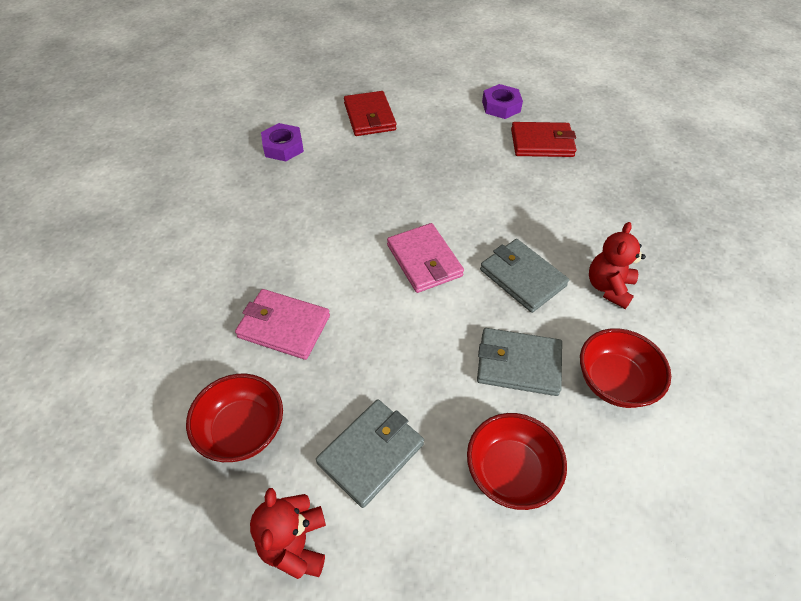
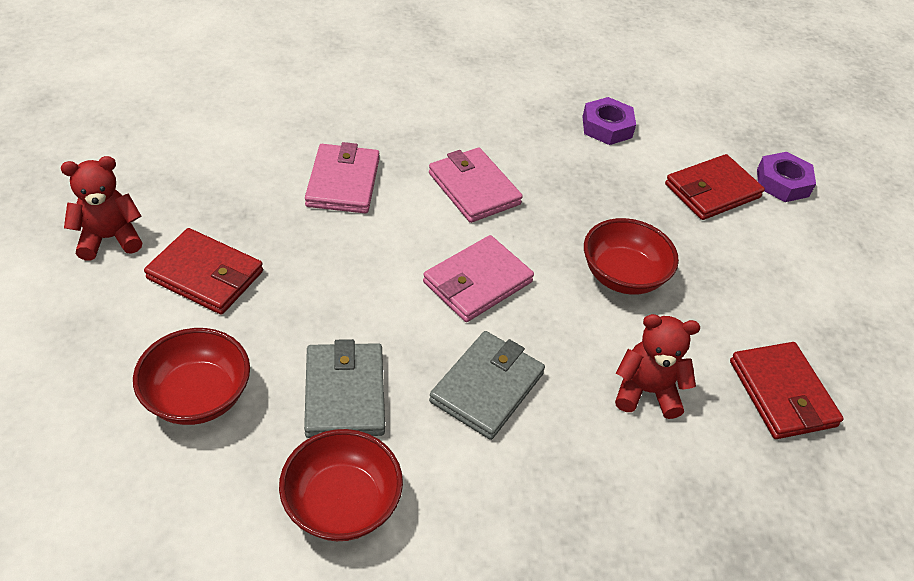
camera: 70 degrees right, 5 degrees down
red bowl [186,374,283,462] -> red bowl moved to [584,218,679,295]
grey wallet [316,399,424,508] -> red wallet [144,228,263,315]
purple nut [482,84,523,119] -> purple nut moved to [757,152,816,202]
red teddy bear [589,222,646,309] -> red teddy bear moved to [615,314,700,419]
none -> pink wallet [429,148,523,223]

